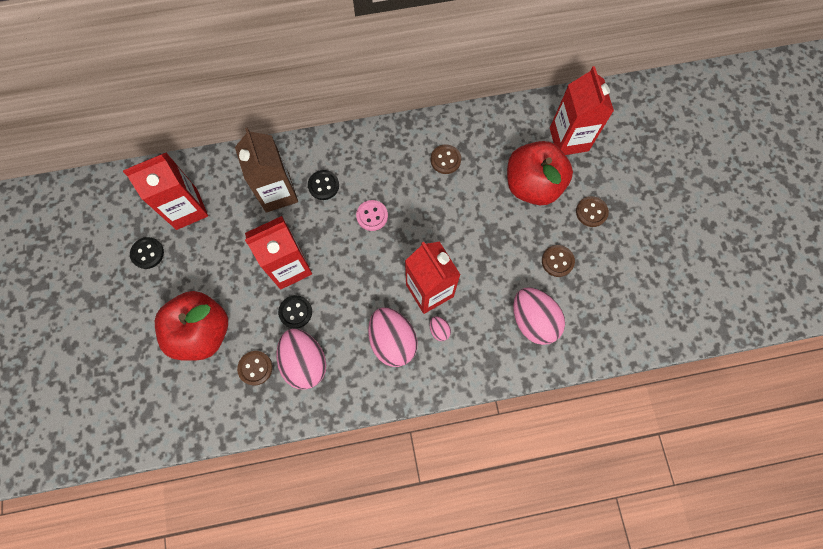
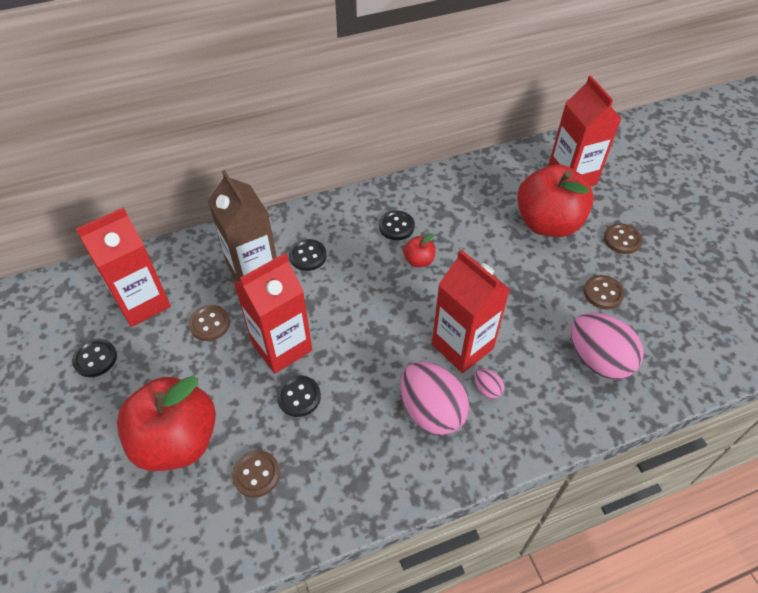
camera: 10 degrees left, 20 degrees down
pink egg [277,329,327,390] -> none
pink button [356,200,388,231] -> none
brown button [431,145,461,174] -> brown button moved to [189,305,230,341]
none -> black button [379,211,415,240]
none -> red apple [403,233,436,267]

